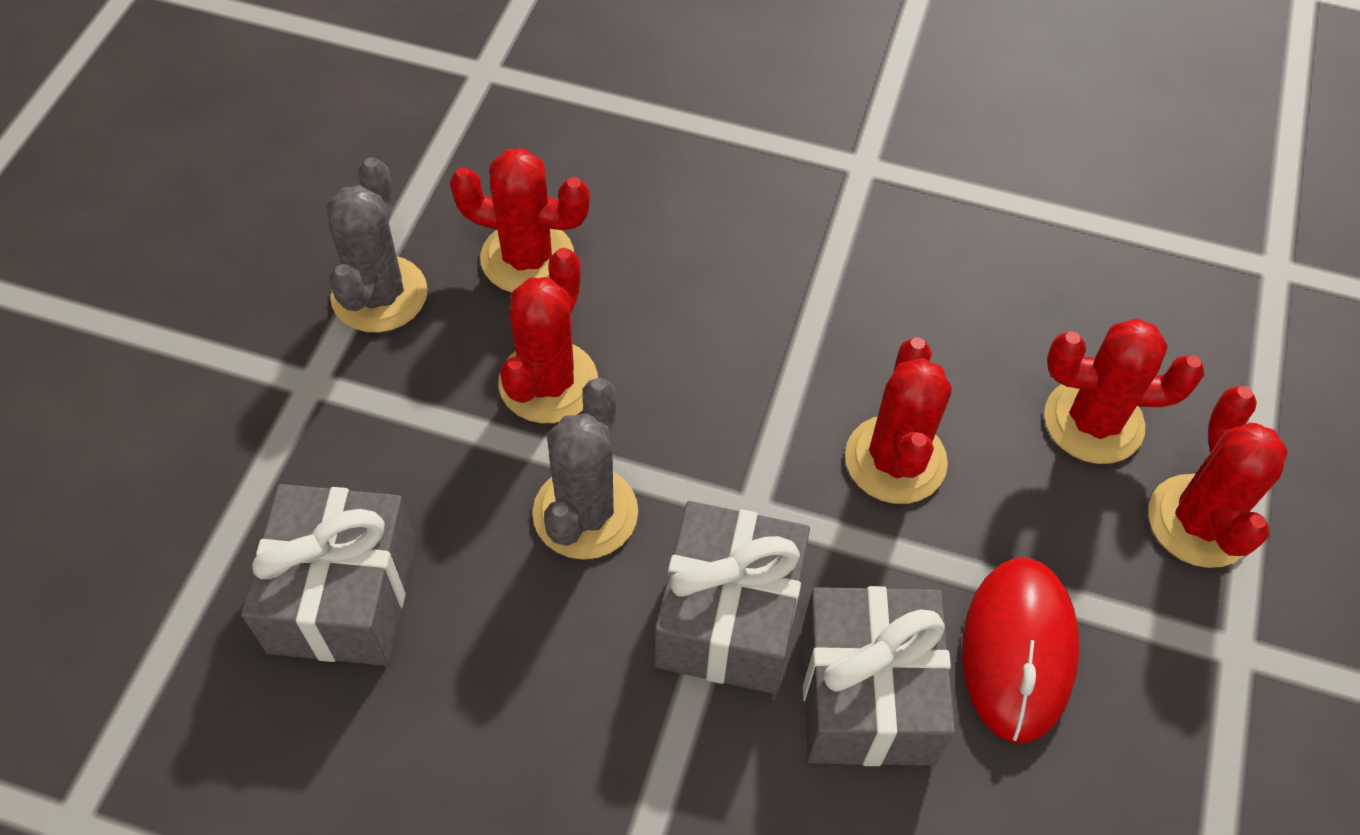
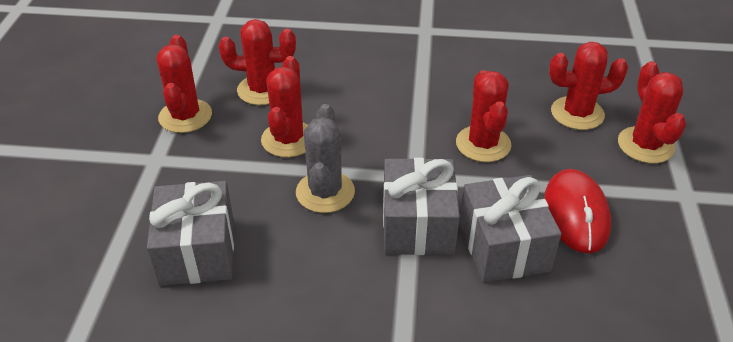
camera: 10 degrees left, 15 degrees down
grey cactus [327,157,427,333] -> red cactus [157,35,212,133]

